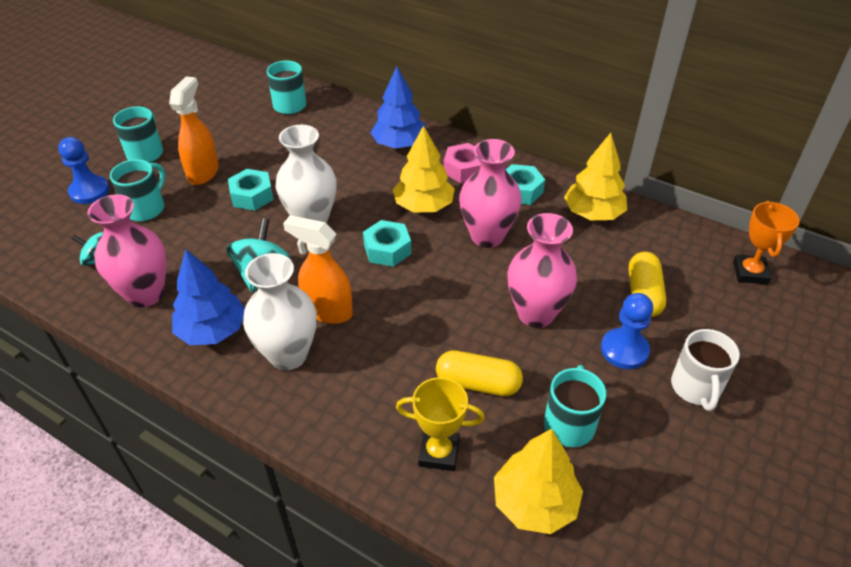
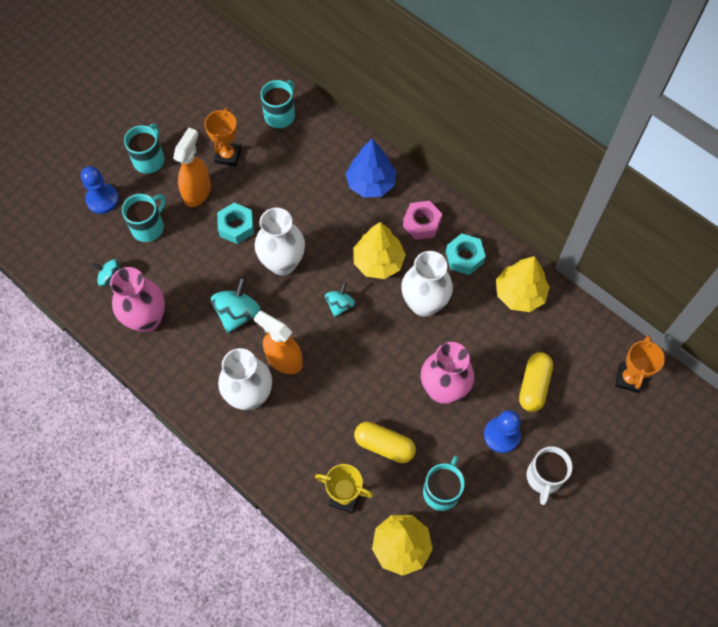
camera: 10 degrees right, 20 degrees up
blue tree [172,249,245,345] -> none
turquoise nut [363,220,411,267] -> turquoise spinning top [325,282,355,317]
pink vase [459,139,522,248] -> white vase [401,251,453,317]
none -> orange trophy [204,108,241,167]

